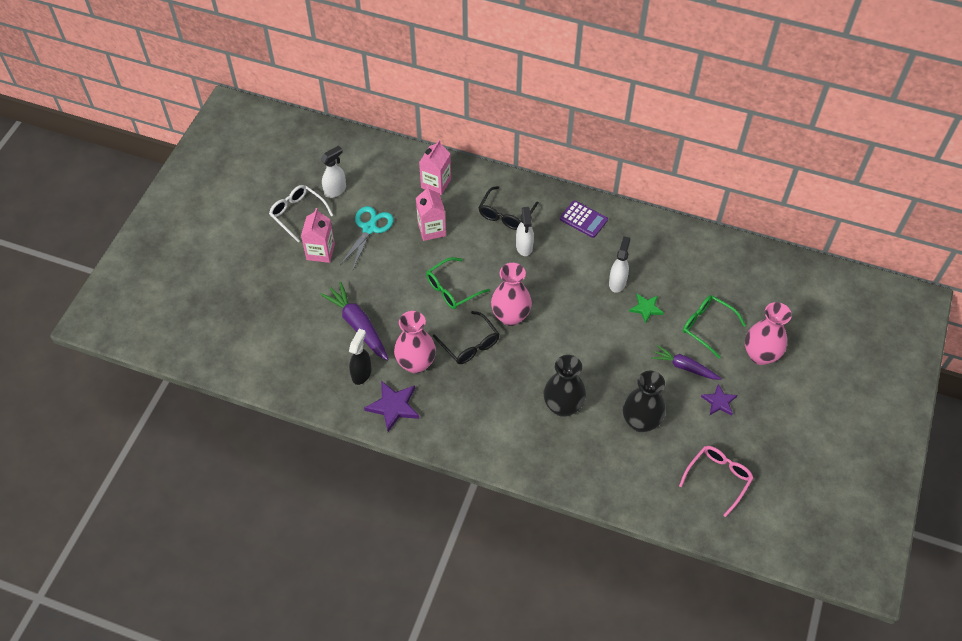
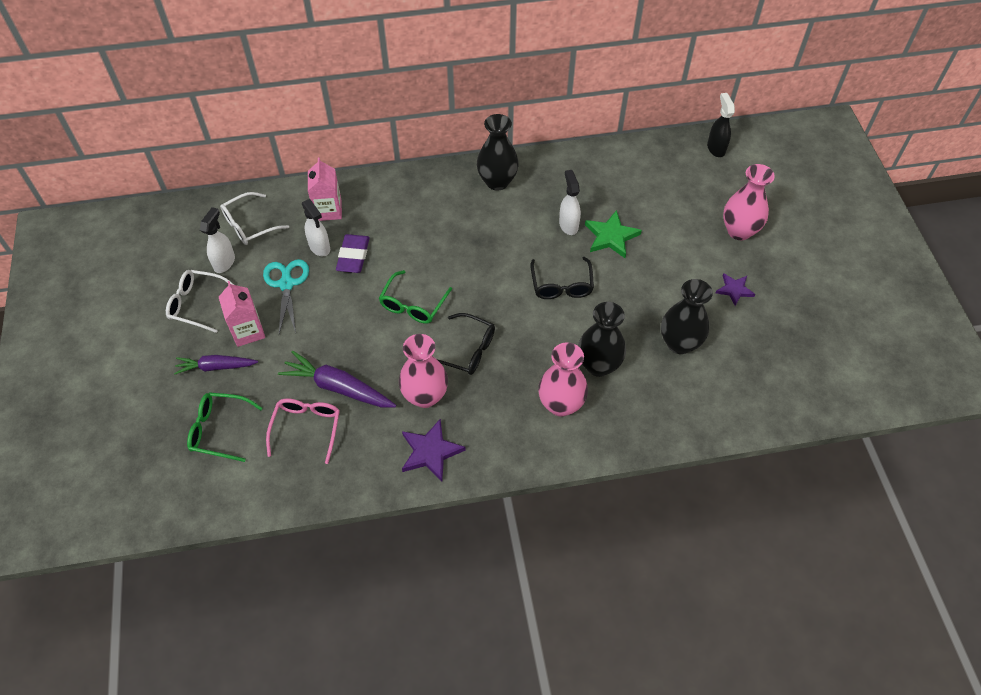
camera: 30 degrees left, 0 degrees up
black spray bottle [349,329,371,385] -> black spray bottle moved to [707,93,735,157]
pink carton [416,186,446,241] -> purple eraser [336,234,370,273]
black glasses [478,186,539,230] -> black glasses moved to [530,257,594,299]
pink vase [491,263,532,326] -> pink vase moved to [538,342,588,417]
white spray bottle [516,207,534,256] -> white spray bottle moved to [302,199,330,256]
purple calculator [560,200,608,238] -> black vase [477,114,519,191]
green star [629,294,664,324] -> green star [585,210,642,258], size x1.55
purple carrot [651,345,722,380] -> purple carrot moved to [174,355,258,375]
pink glasses [679,446,753,517] -> pink glasses moved to [266,398,340,464]
green glasses [683,295,746,358] -> green glasses moved to [187,392,263,462]
none -> white glasses [220,192,289,245]

